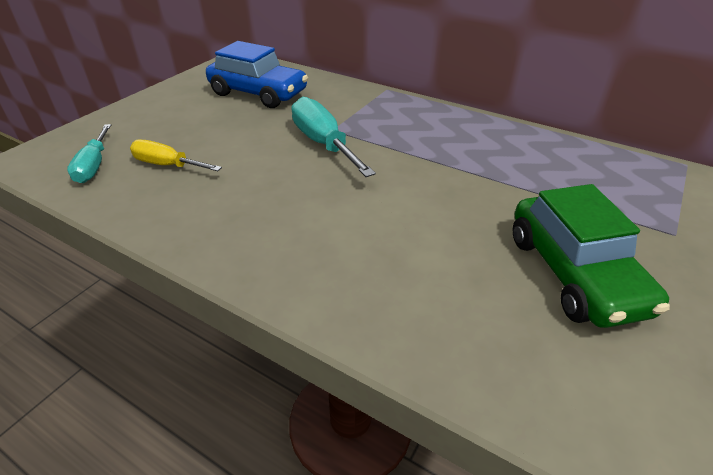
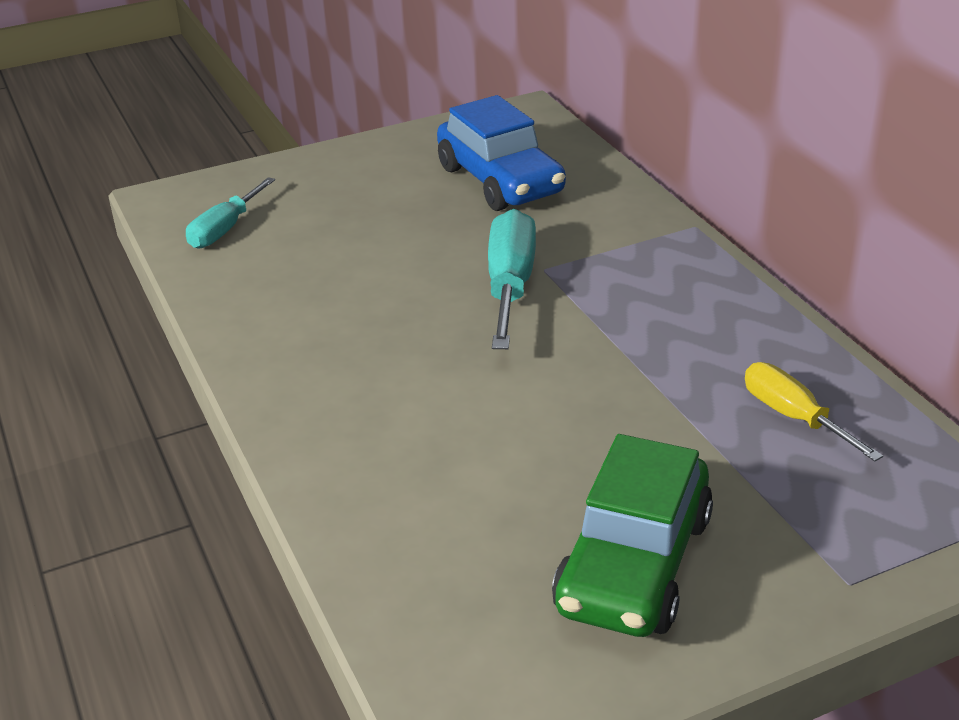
camera: 35 degrees right, 5 degrees down
yellow screwdriver [130,140,222,171] -> yellow screwdriver moved to [745,362,883,462]

